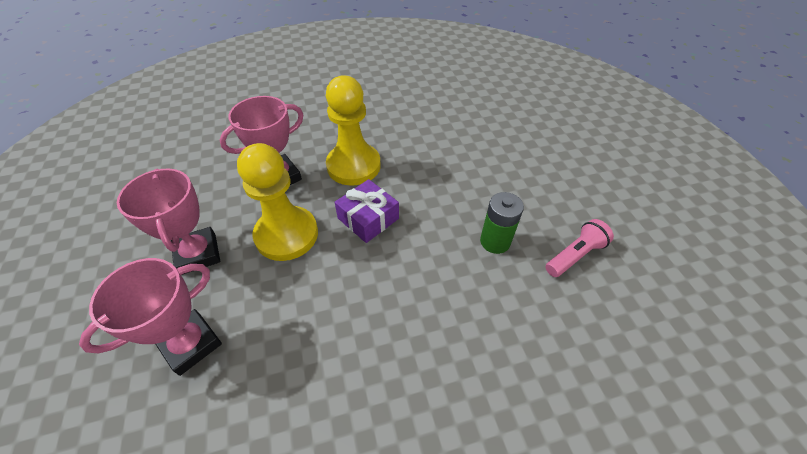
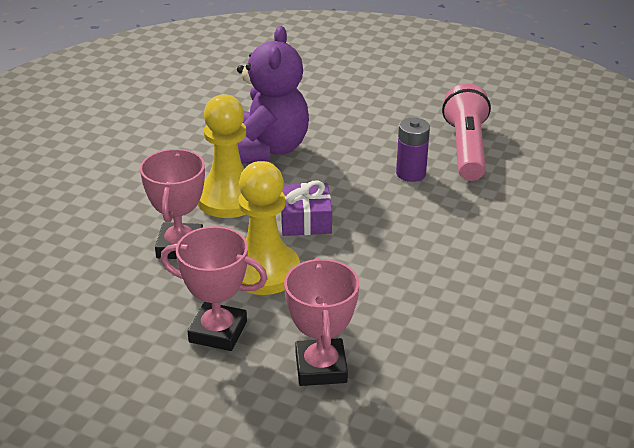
camera: 50 degrees left, 15 degrees down
green battery [480,192,524,254] -> purple battery [396,118,430,182]
pink flashlight [545,219,614,277] -> pink flashlight [442,83,491,181], size x1.70
none -> purple teddy bear [237,26,309,163]

